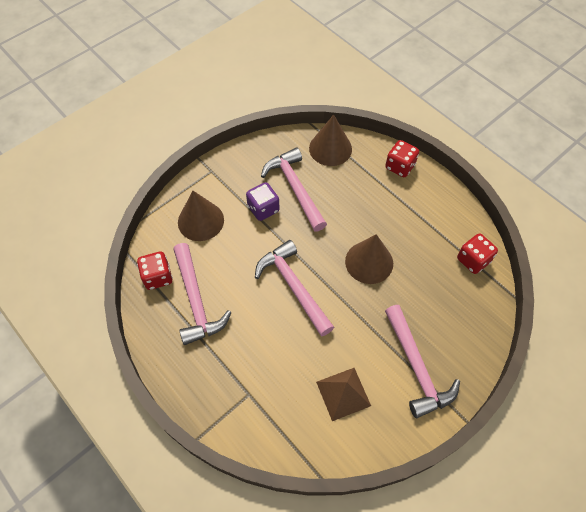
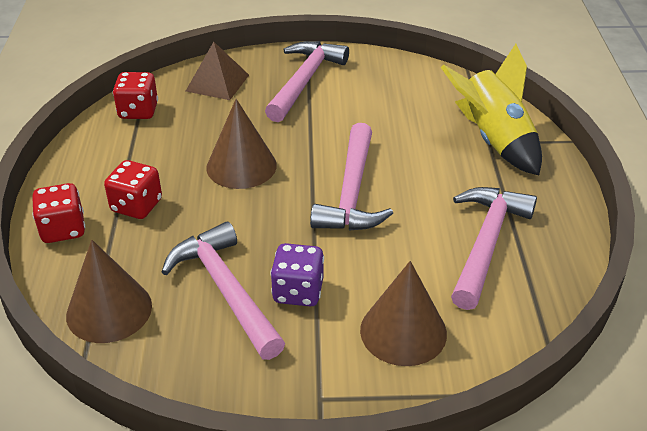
camera: 140 degrees left, 20 degrees down
red dice [137,252,173,290] -> red dice moved to [104,160,162,219]
pink hammer [261,147,327,231] -> pink hammer turned 135 degrees clockwise [162,222,285,360]
brown pyramid [316,368,371,421] -> brown pyramid moved to [186,42,249,100]
none -> yellow rocket [441,44,542,175]

